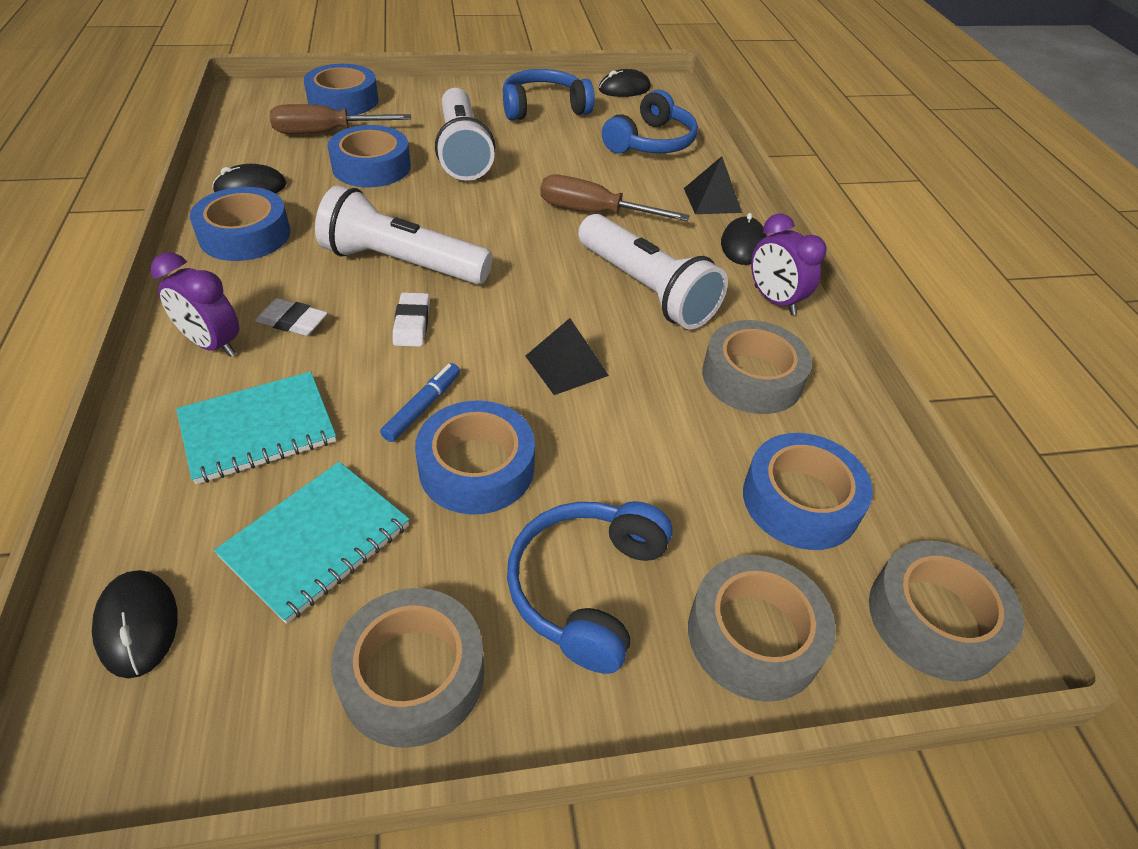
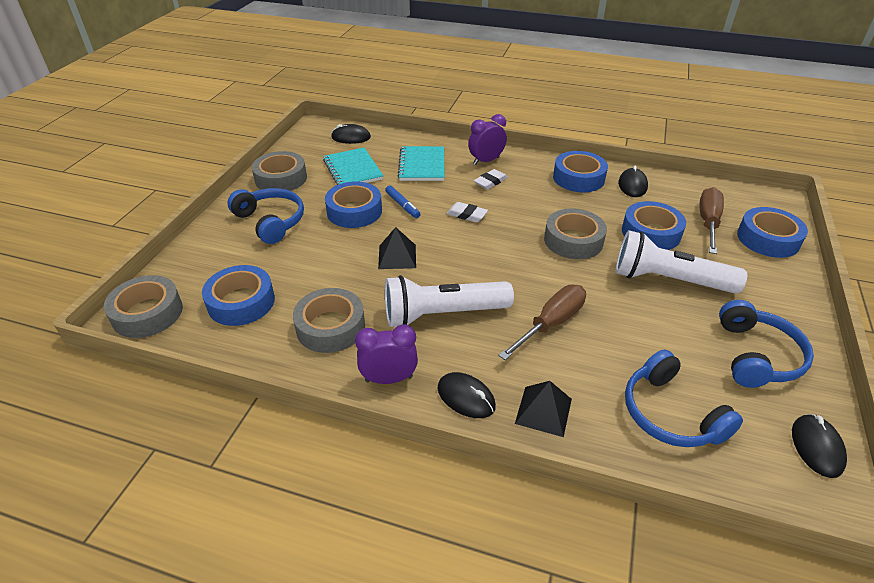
camera: 120 degrees right, 5 degrees down
white flashlight [315,185,493,284] -> none
grey tape [688,555,836,702] -> grey tape moved to [544,208,607,259]

